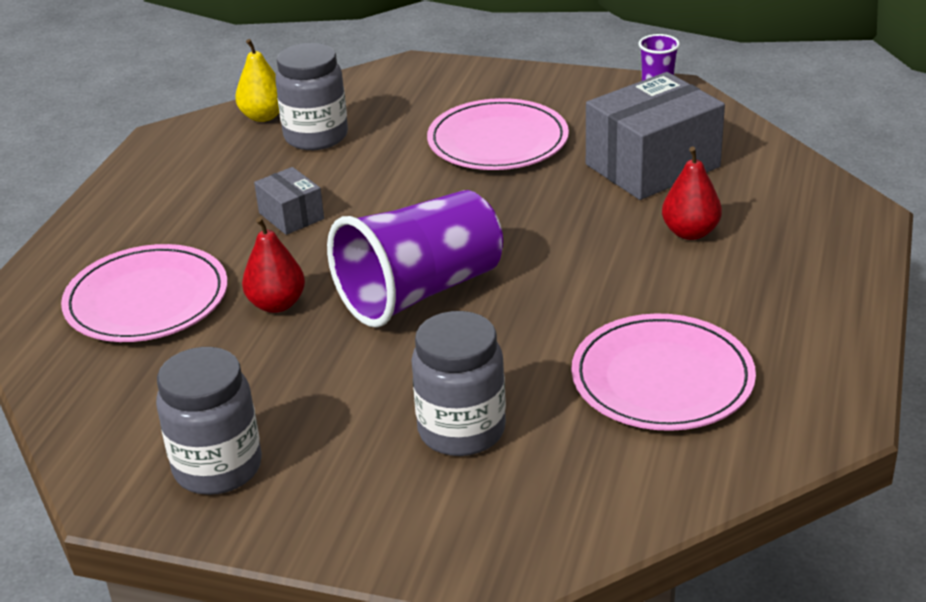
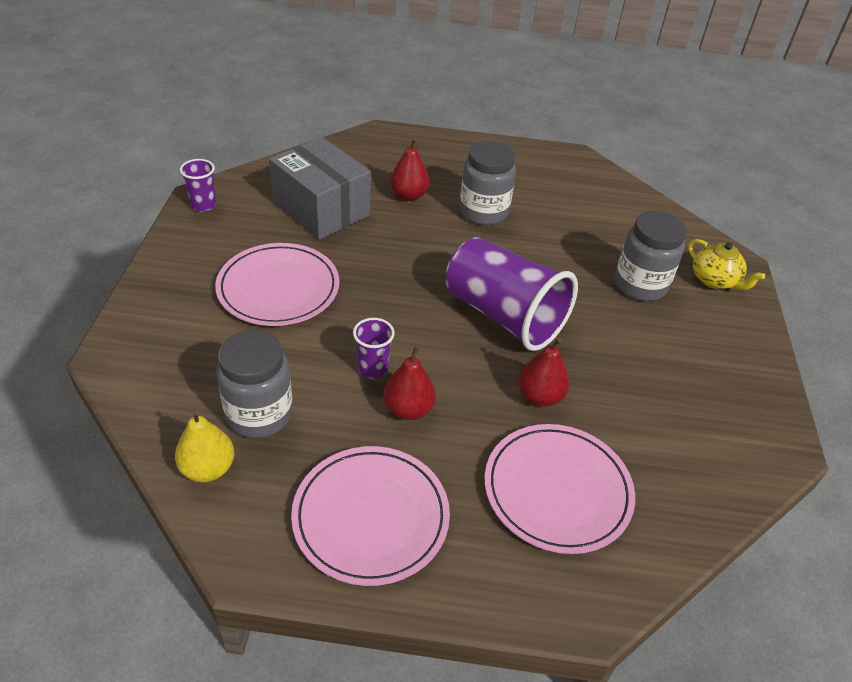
camera: 105 degrees left, 10 degrees up
grey jar [156,347,262,495] -> grey jar moved to [460,141,516,225]
grey box [254,167,324,235] -> red pear [383,346,436,420]
pink plate [571,314,756,431] -> pink plate moved to [291,446,450,586]
none -> purple cup [353,318,395,379]
none -> yellow teapot [688,239,765,290]

